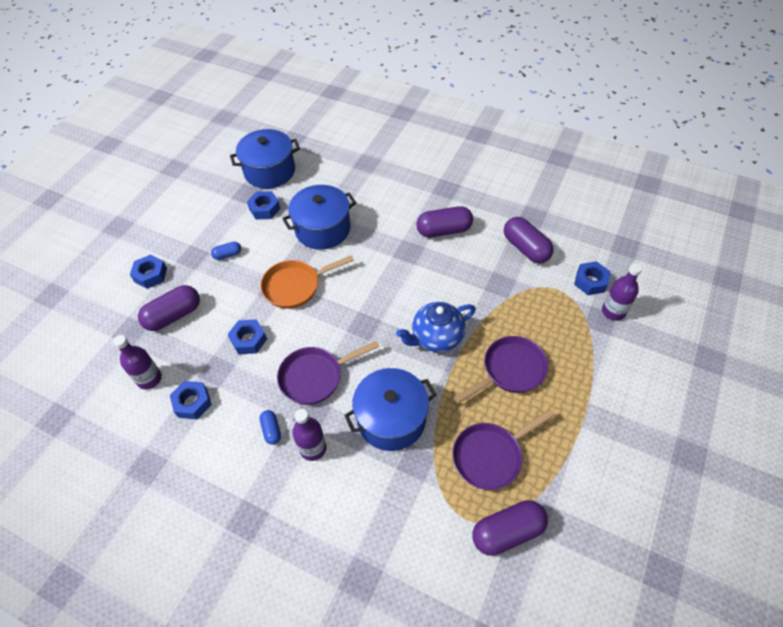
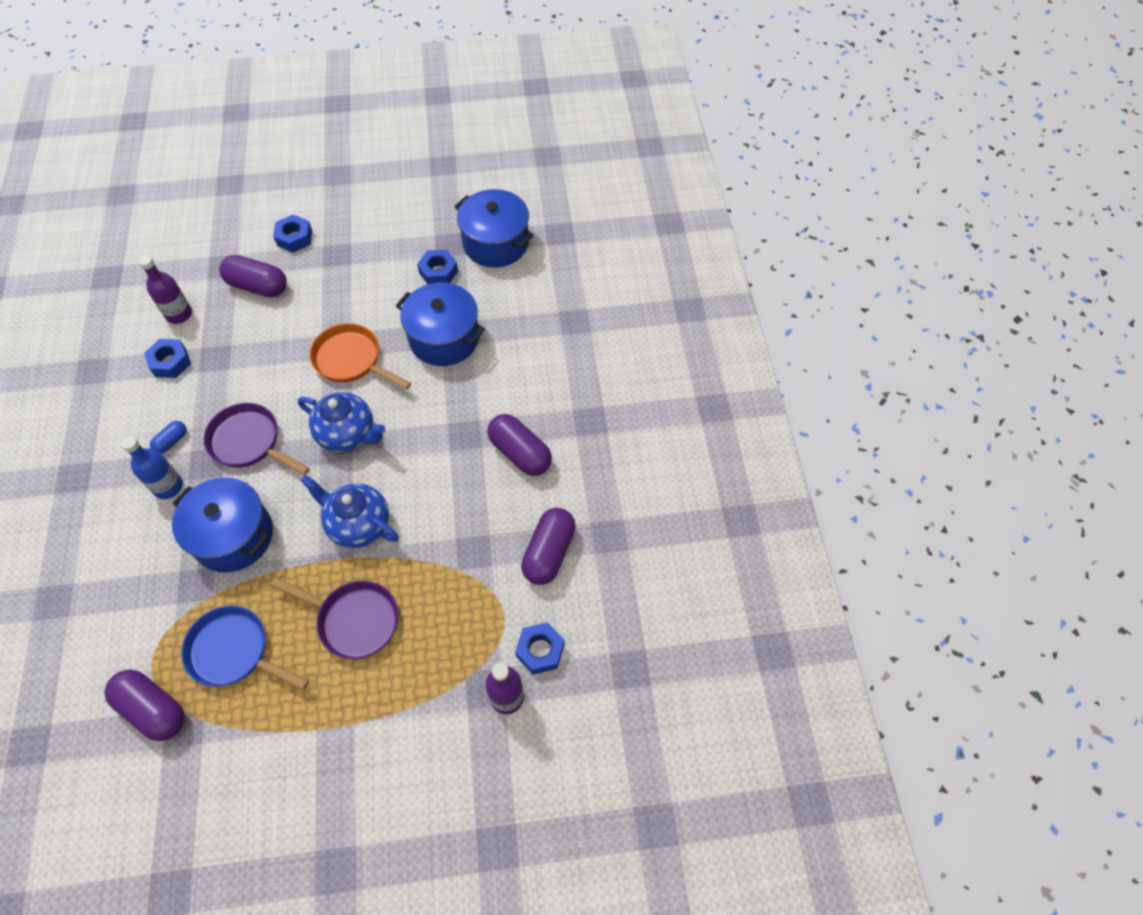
camera: 55 degrees right, 5 degrees up
blue capsule [211,242,241,260] -> none
blue nut [227,319,267,354] -> none
purple bottle [292,409,327,461] -> blue bottle [121,436,183,499]
purple pan [452,409,555,490] -> blue pan [181,606,309,690]
none -> blue teapot [298,392,385,452]

